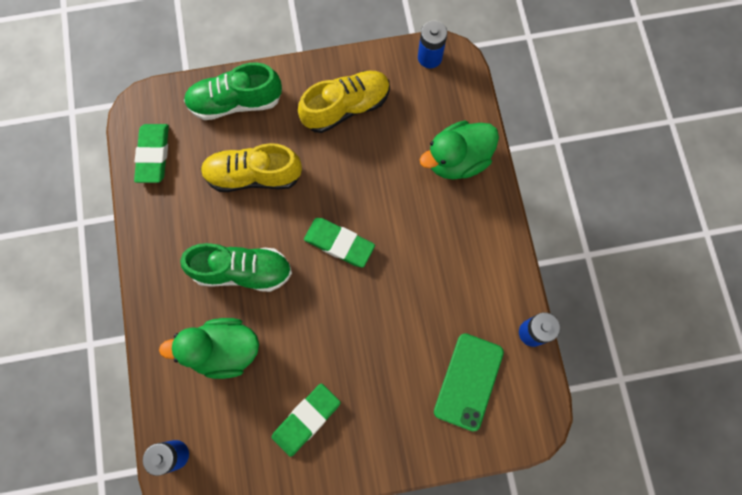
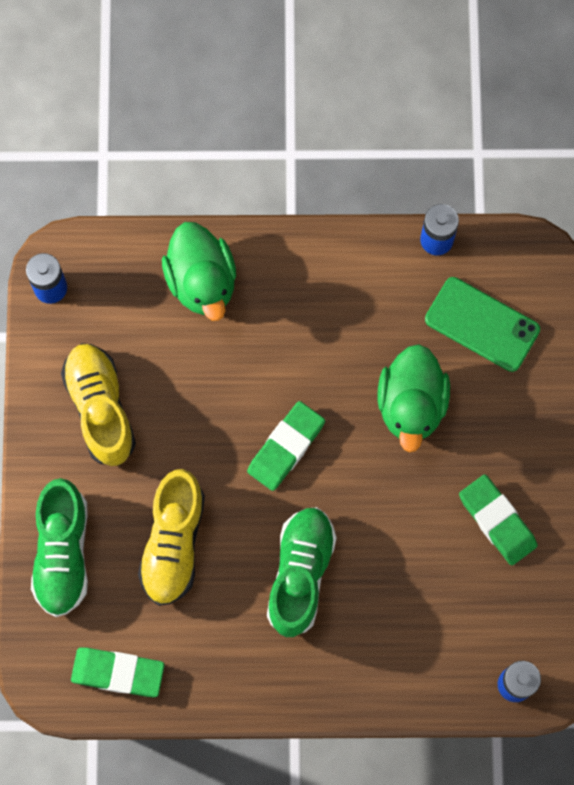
camera: 80 degrees left, 0 degrees up
green duck [159,318,259,379] -> green duck moved to [377,344,450,452]

